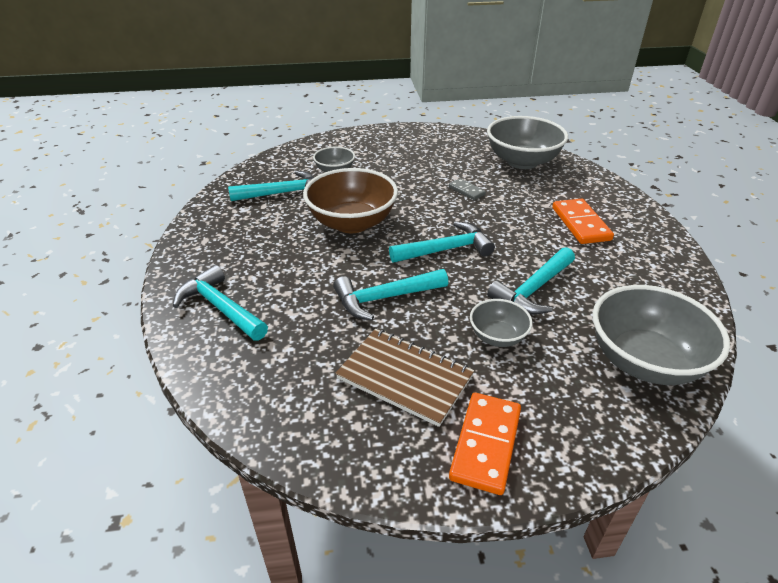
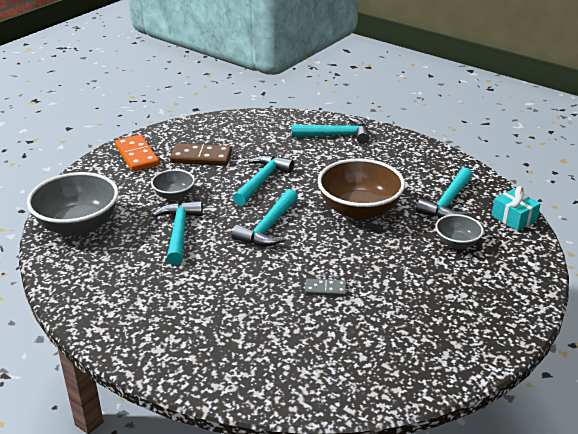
camera: 135 degrees right, 5 degrees down
brown notebook [335,329,474,427] -> brown domino [170,143,232,166]
grey bowl [487,116,568,169] -> none
orange domino [552,199,614,244] -> none
none -> turquoise gift [491,186,540,231]

